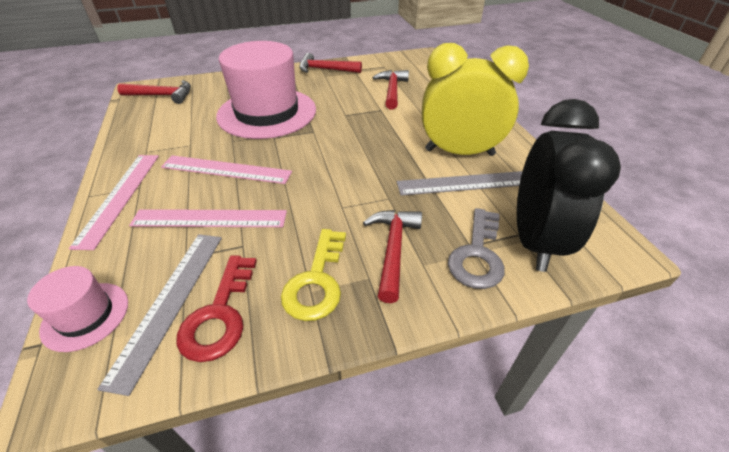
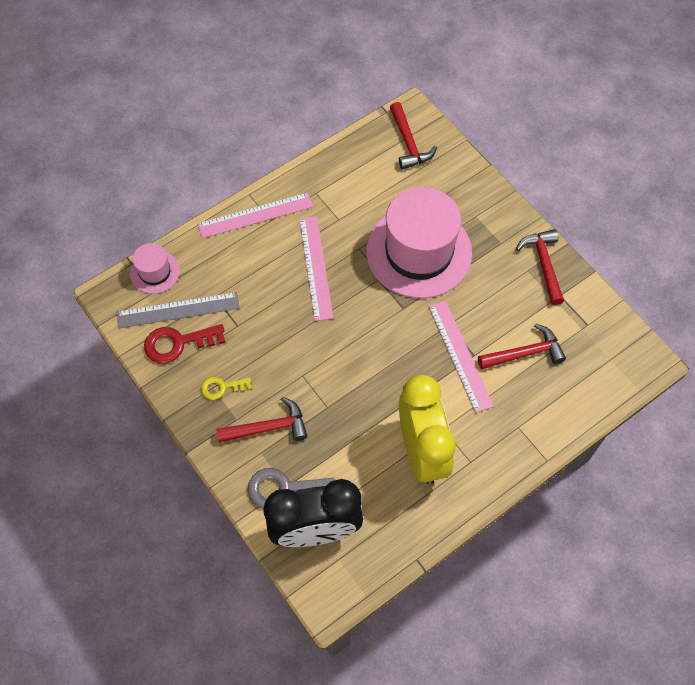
camera: 70 degrees right, 20 degrees up
pink ruler [129,209,287,227] -> pink ruler moved to [428,301,494,413]
yellow key [281,229,346,321] -> yellow key [201,377,251,400], size x0.61
grey ruler [397,171,523,196] -> none

